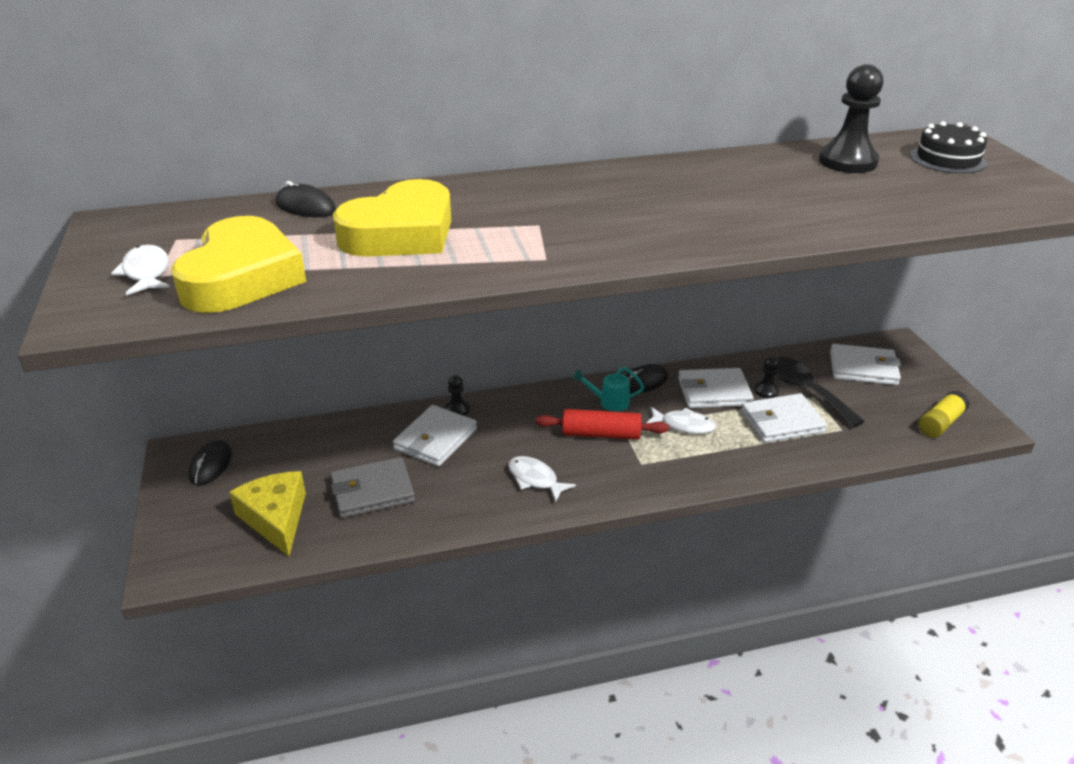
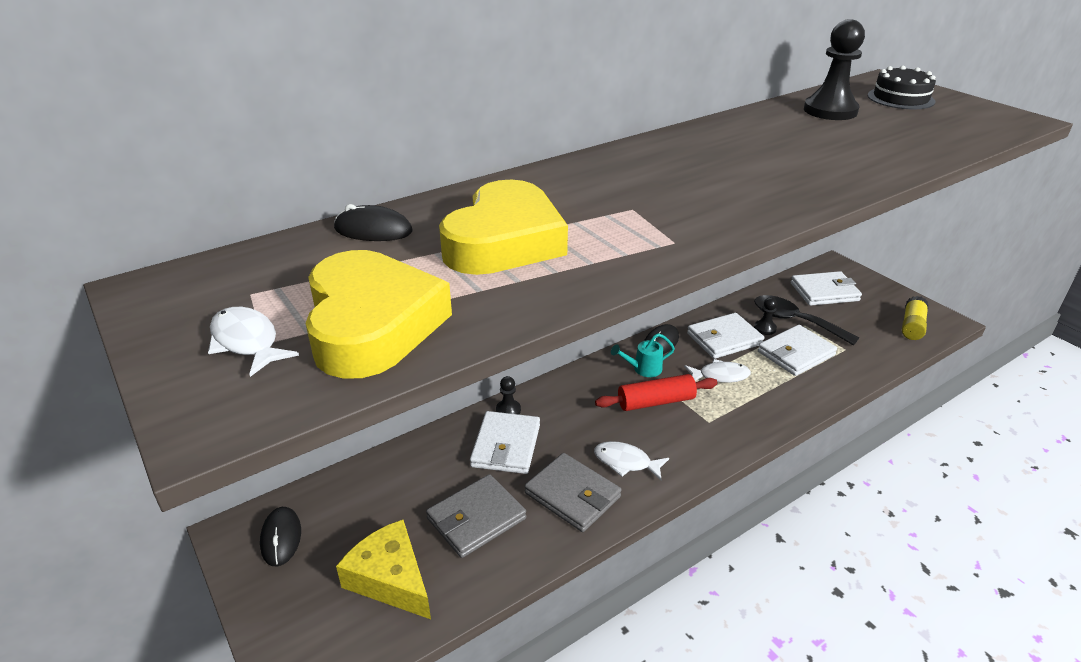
camera: 20 degrees left, 0 degrees up
none -> grey wallet [524,453,622,532]

